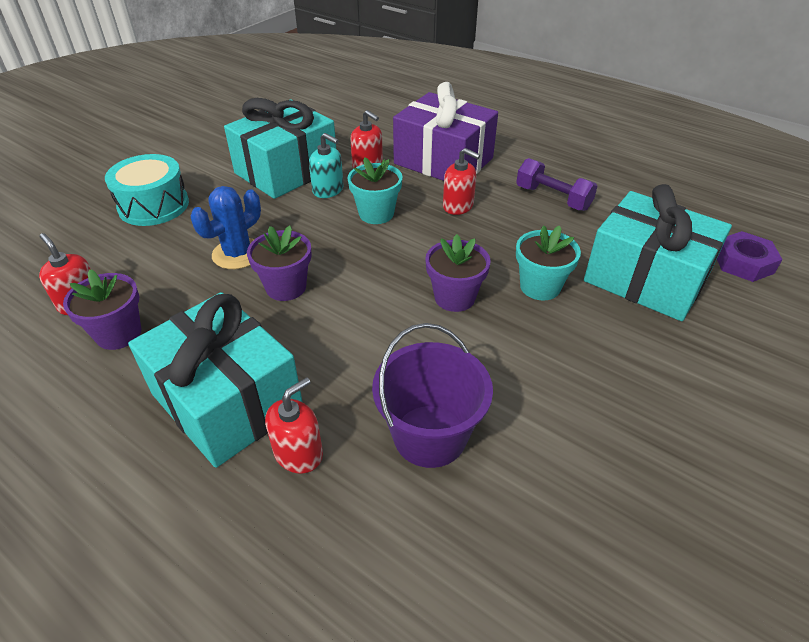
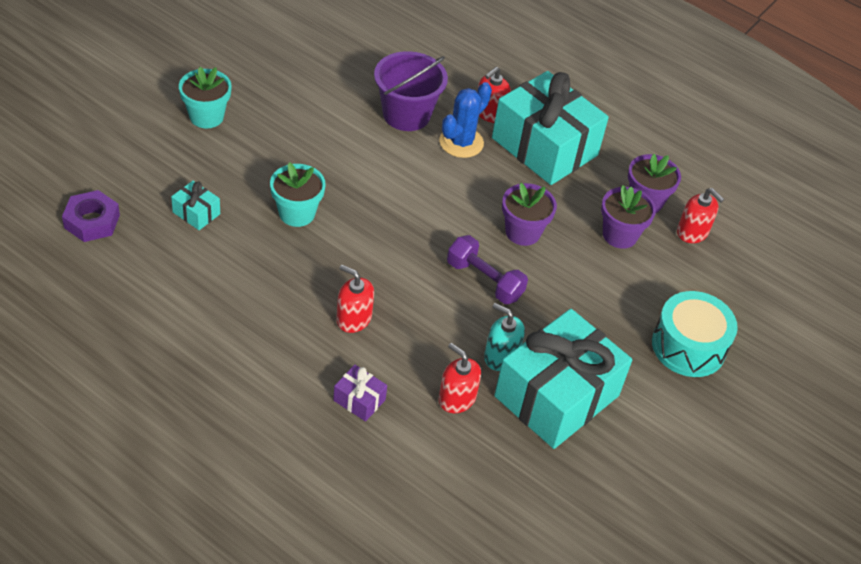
camera: 175 degrees right, 5 degrees up
blue cactus [191,186,261,269] -> blue cactus moved to [439,82,492,158]
turquoise flower pot [348,157,403,224] -> turquoise flower pot moved to [179,67,232,128]
purple gift [393,82,498,181] -> purple gift [333,365,387,422], size x0.40
purple flower pot [425,234,490,312] -> purple flower pot moved to [601,185,656,249]
purple dumbbell [516,158,597,211] -> purple dumbbell moved to [447,235,528,304]
turquoise gift [584,184,732,321] -> turquoise gift [171,181,220,230], size x0.40

